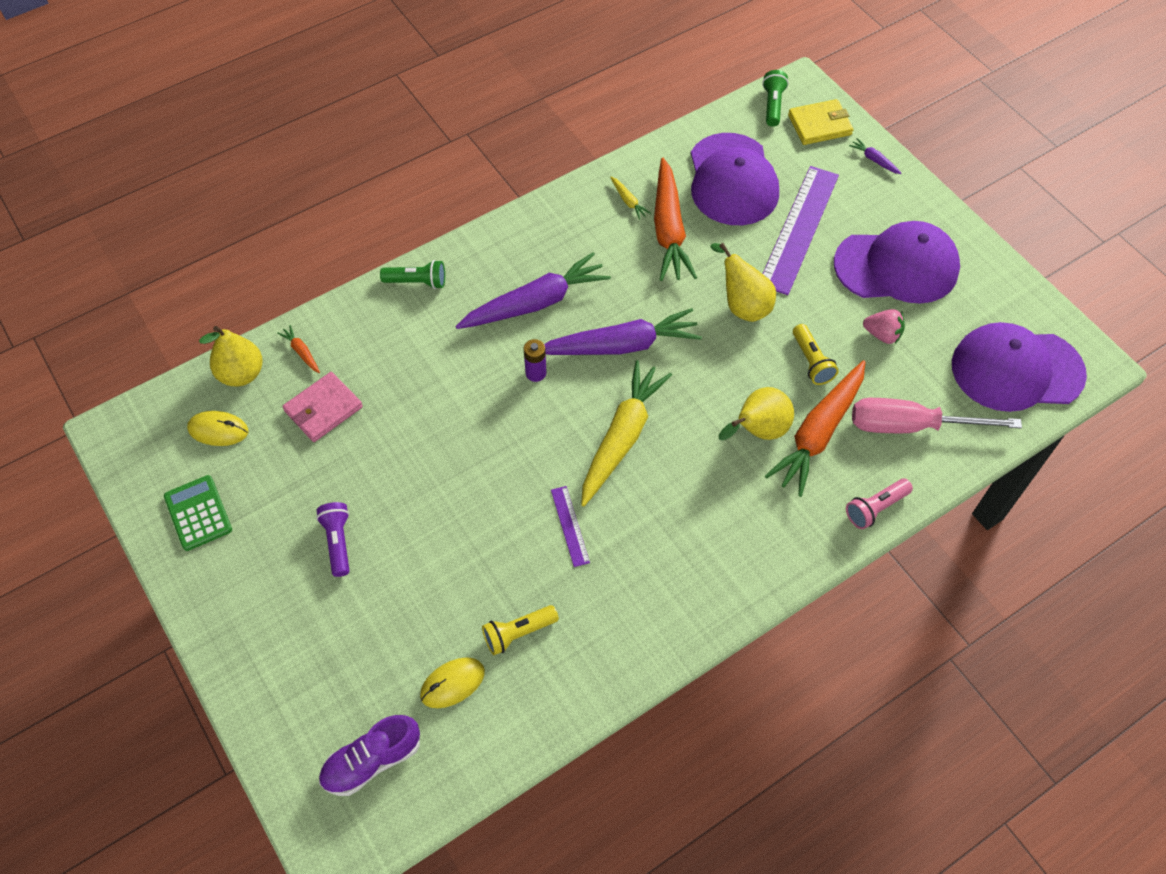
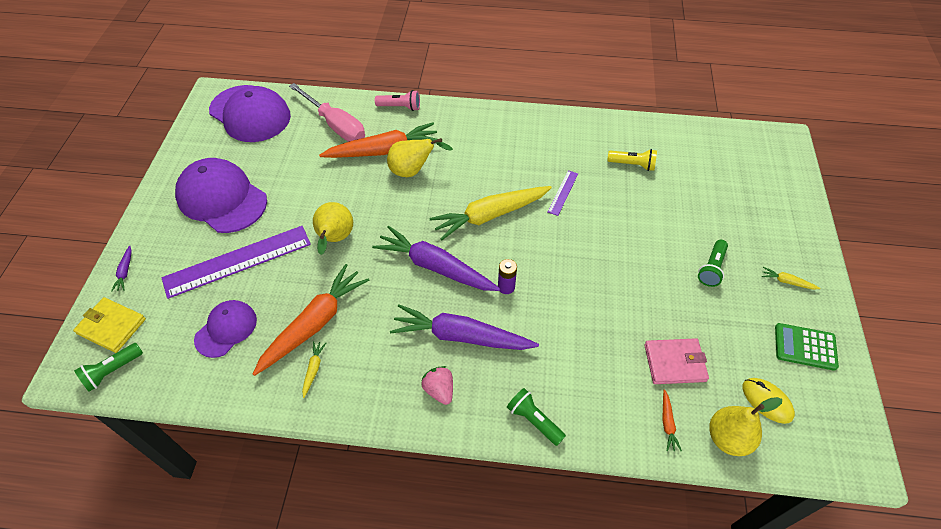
camera: 140 degrees left, 5 degrees down
green calculator [164,475,232,551] -> green calculator turned 90 degrees clockwise [775,323,839,371]
purple flashlight [316,502,350,577] -> green flashlight [698,240,728,287]
purple shoe [319,715,420,796] -> none
yellow mouse [420,657,485,708] -> none
purple cap [691,133,779,225] -> purple cap [194,300,257,358], size x0.58
yellow flashlight [793,324,839,385] -> none
pink strawberry [863,309,905,344] -> pink strawberry moved to [421,366,453,405]
none -> yellow carrot [762,267,821,290]

